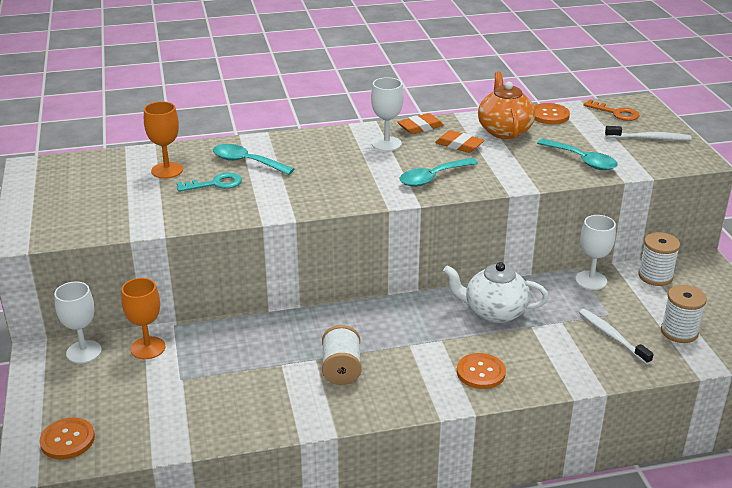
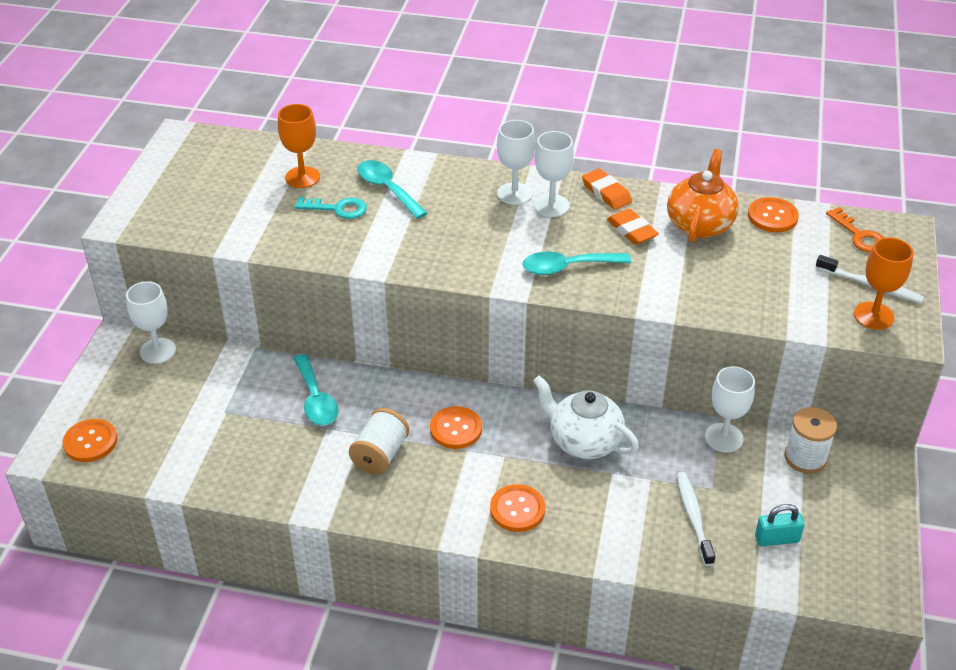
camera: 25 degrees right, 10 degrees up
orange goblet [121,278,166,359] -> orange goblet moved to [854,237,913,330]
orange eraser [397,113,444,134] -> orange eraser turned 60 degrees clockwise [582,168,632,210]
turquoise spoon [537,139,618,170] -> turquoise spoon moved to [293,354,339,425]
white spool [661,285,707,343] -> turquoise padlock [755,504,804,546]
none -> orange button [430,406,482,449]
none -> white goblet [497,120,535,205]

